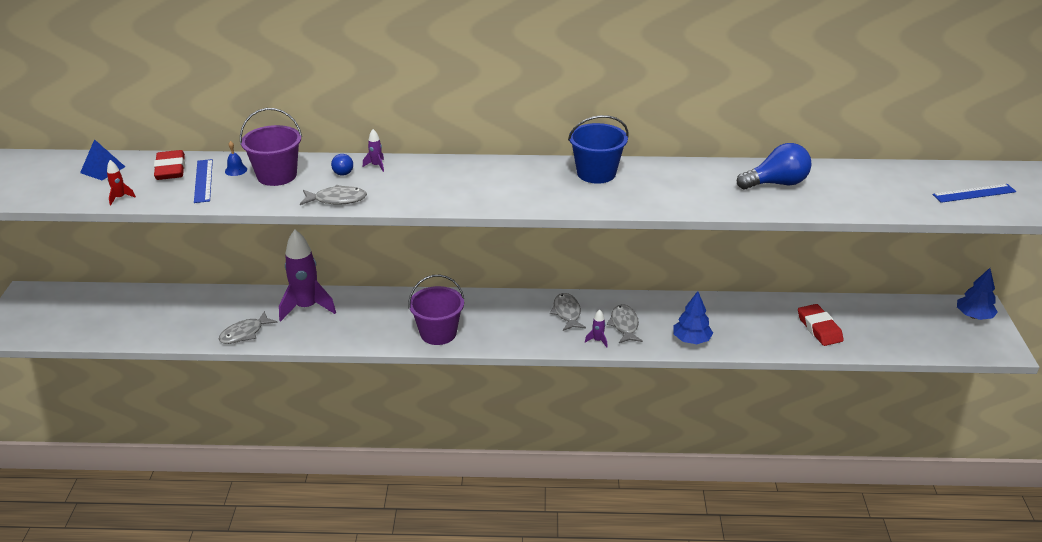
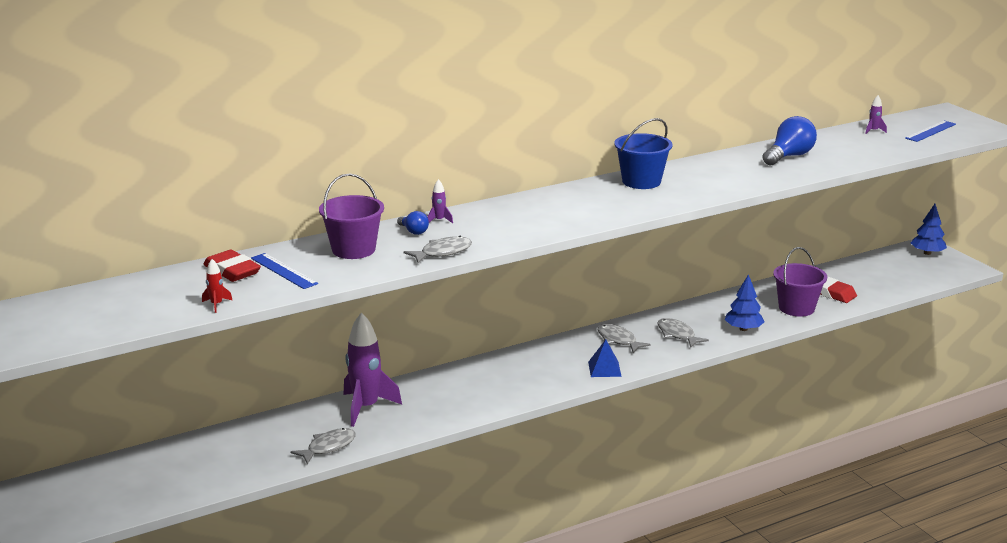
camera: 30 degrees left, 10 degrees down
blue pyramid [80,139,125,180] -> blue pyramid moved to [588,339,622,377]
grey fish [219,311,278,344] -> grey fish turned 150 degrees counterclockwise [291,428,356,465]
blue bell [225,141,247,176] -> none
purple bucket [408,275,464,345] -> purple bucket moved to [773,247,827,317]
purple rocket [585,309,608,348] -> purple rocket moved to [865,95,887,134]

